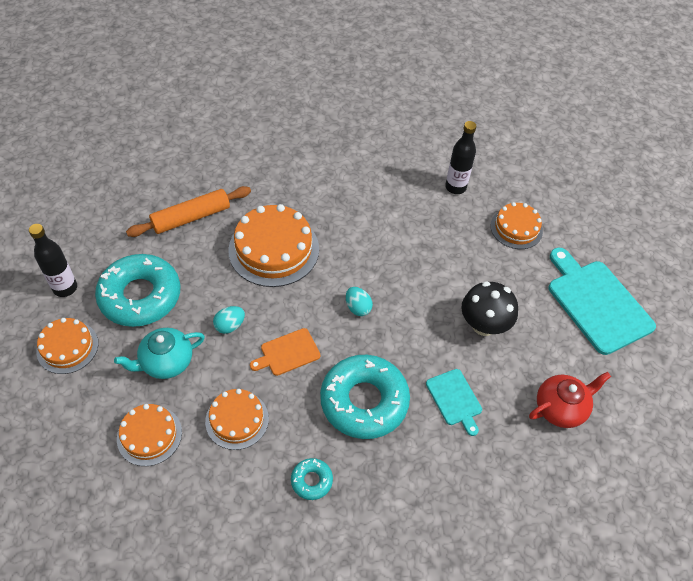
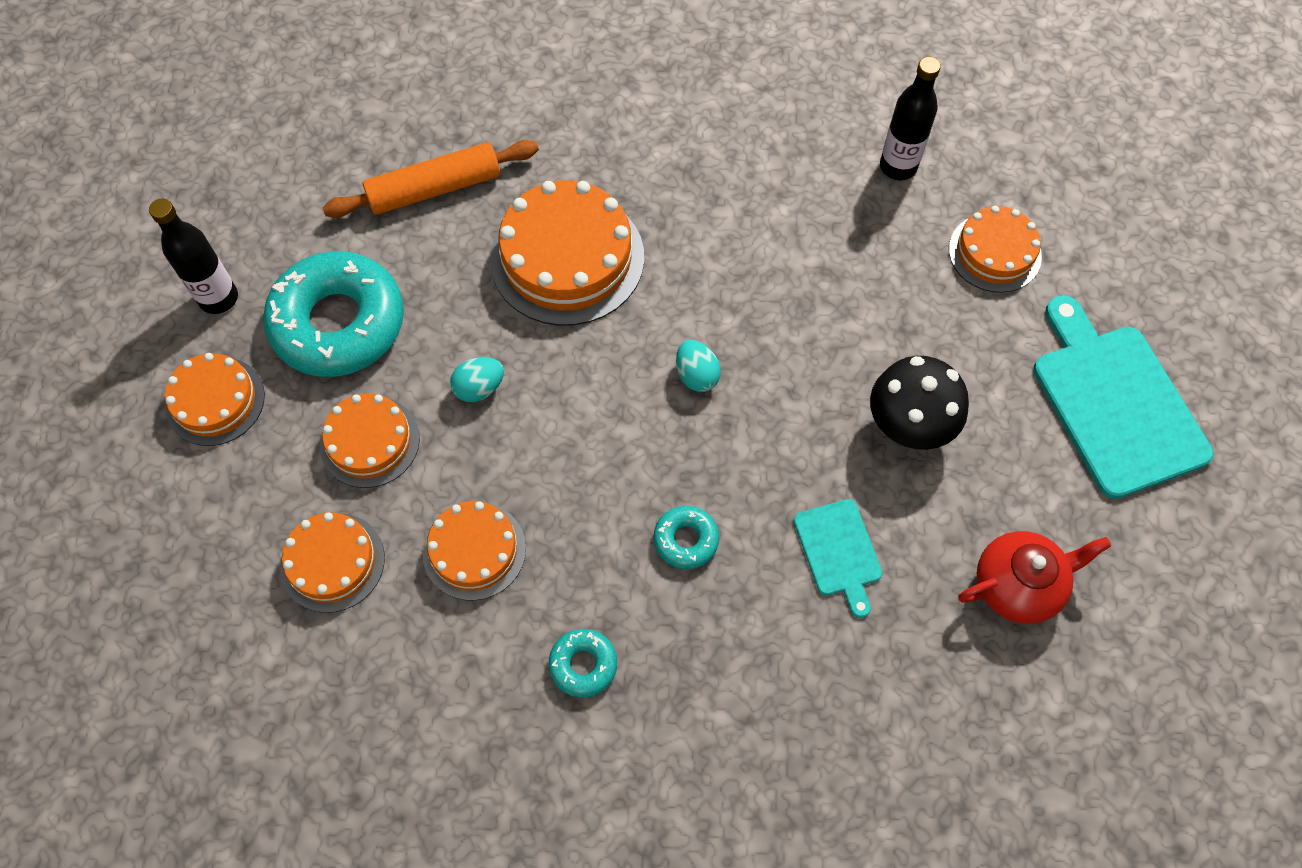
camera: 10 degrees right, 10 degrees up
turquoise teapot [114,328,205,379] -> orange cake [320,393,420,488]
orange cutting board [250,328,320,376] -> none
turquoise donut [320,355,410,439] -> turquoise donut [654,506,719,569], size x0.44

